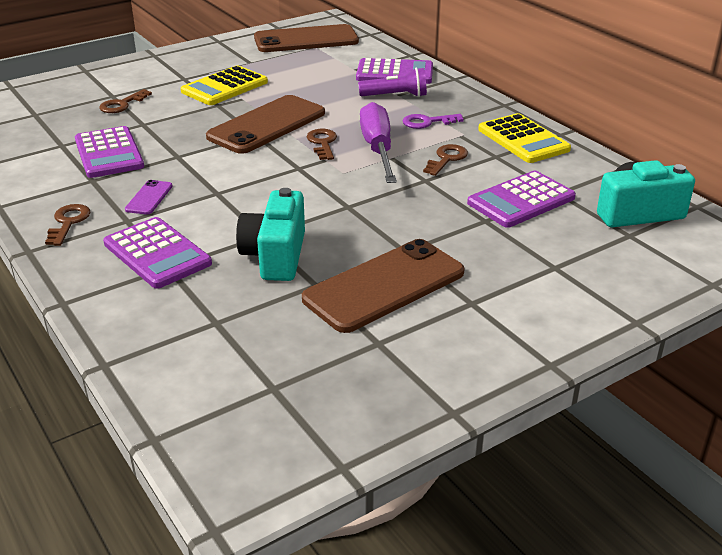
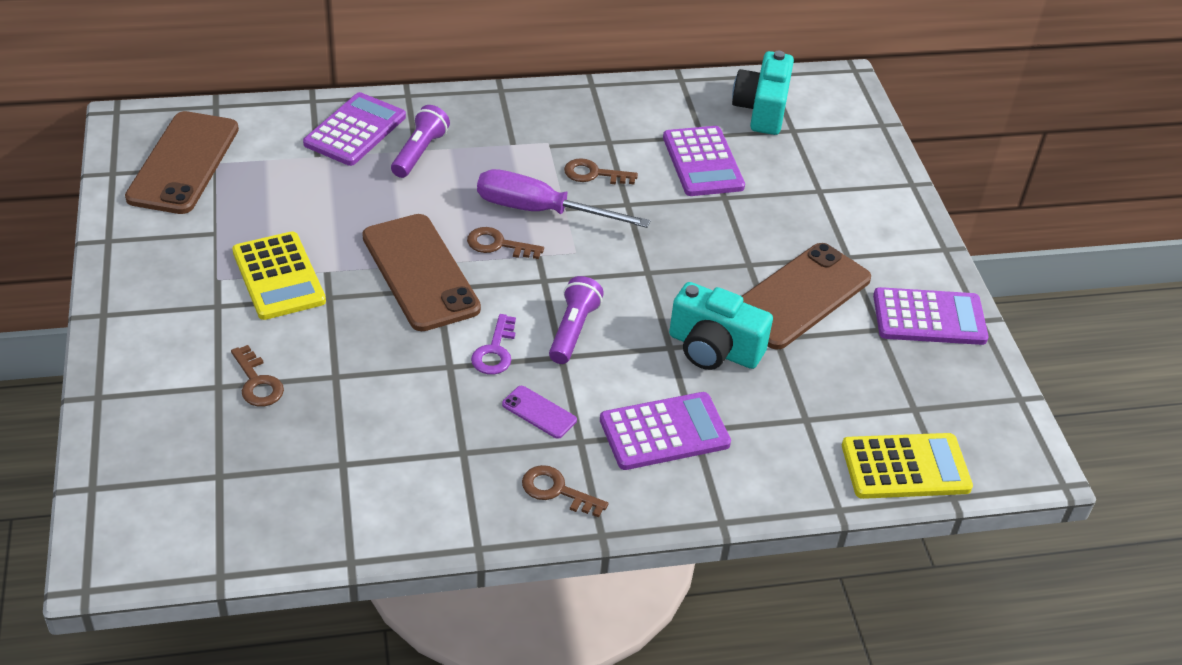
camera: 70 degrees left, 10 degrees up
purple calculator [75,126,144,178] -> purple calculator moved to [873,287,989,345]
brown phone [302,239,465,333] -> brown phone turned 60 degrees clockwise [742,243,871,350]
purple key [403,114,464,129] -> purple key moved to [471,314,516,375]
brown key [423,144,468,176] -> brown key turned 45 degrees counterclockwise [564,158,638,185]
yellow calculator [478,113,571,163] -> yellow calculator moved to [842,433,973,499]
none -> purple flashlight [549,276,604,364]

